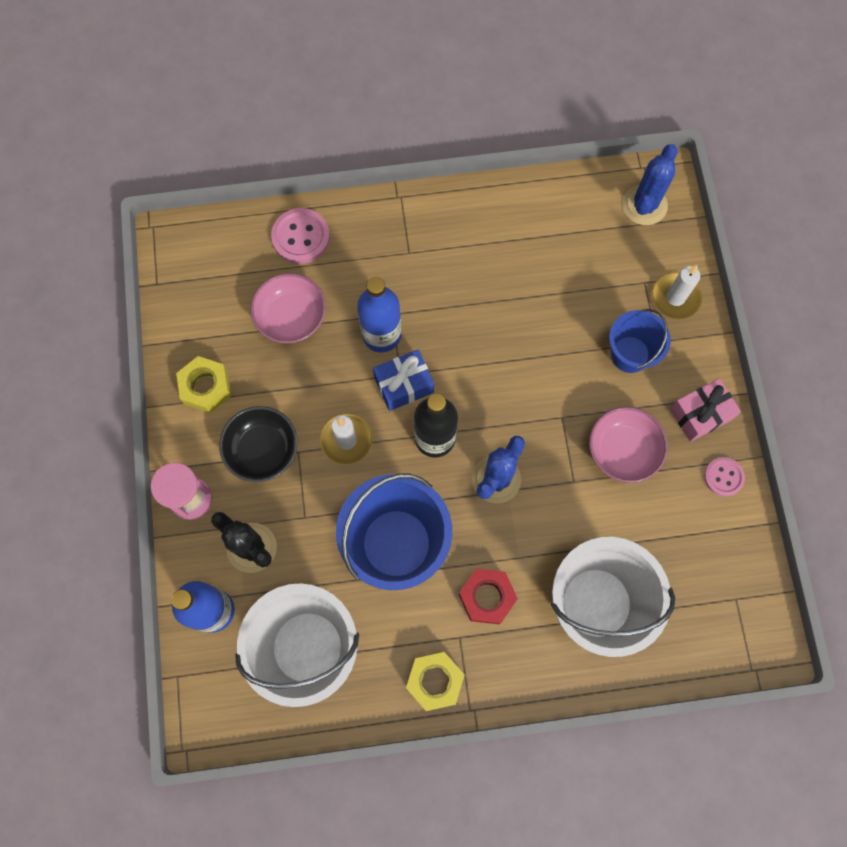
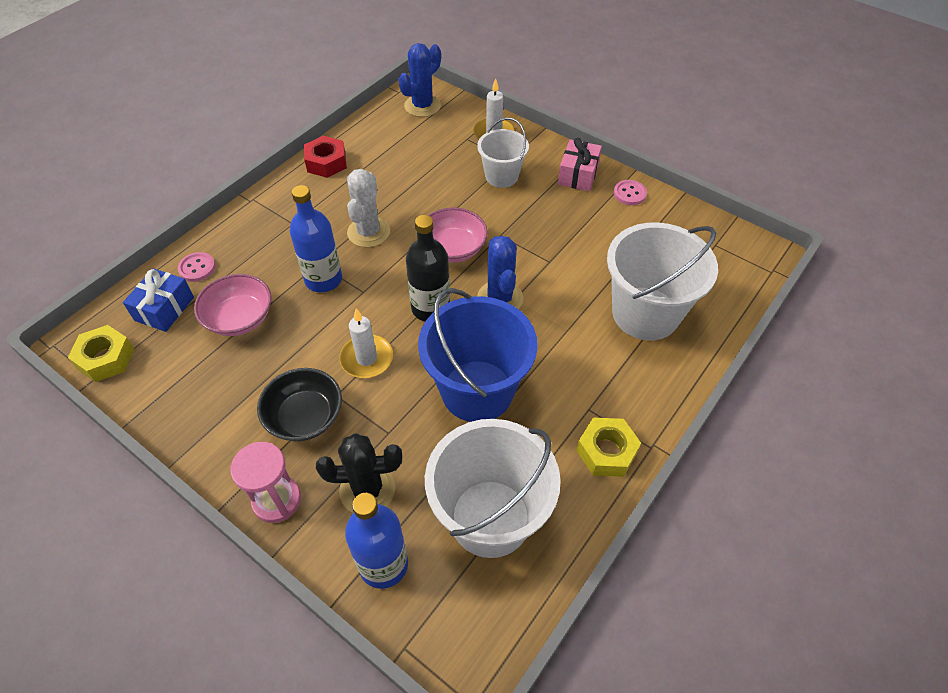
camera: 45 degrees left, 20 degrees down
yellow nut [176,356,231,413] -> yellow nut moved to [68,325,134,382]
pink button [271,208,330,264] -> pink button [177,252,215,282], size x0.63
blue gift [373,350,434,411] -> blue gift moved to [123,268,194,332]
red nut [459,569,518,624] -> red nut moved to [304,136,347,178]
pink bowl [589,407,668,483] -> pink bowl moved to [428,207,488,263]
blue bucket [609,309,671,373] -> white bucket [477,118,529,188]
blue cactus [623,144,678,225] -> blue cactus turned 60 degrees clockwise [399,43,441,117]
none -> white cactus [347,169,390,247]

